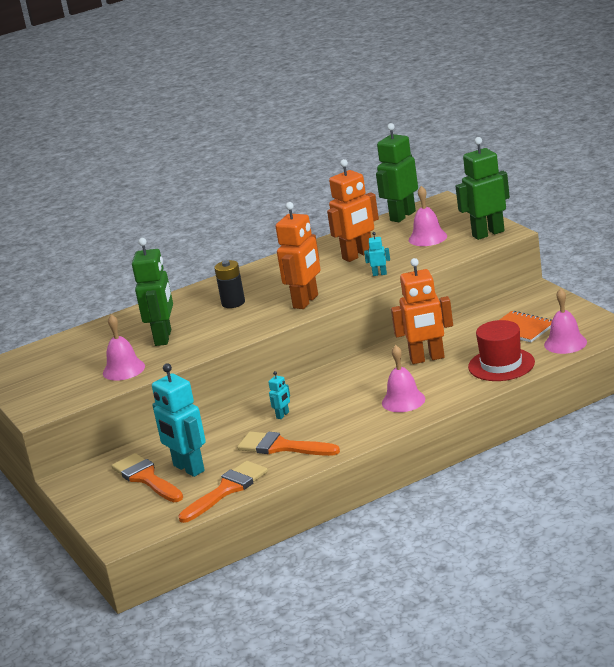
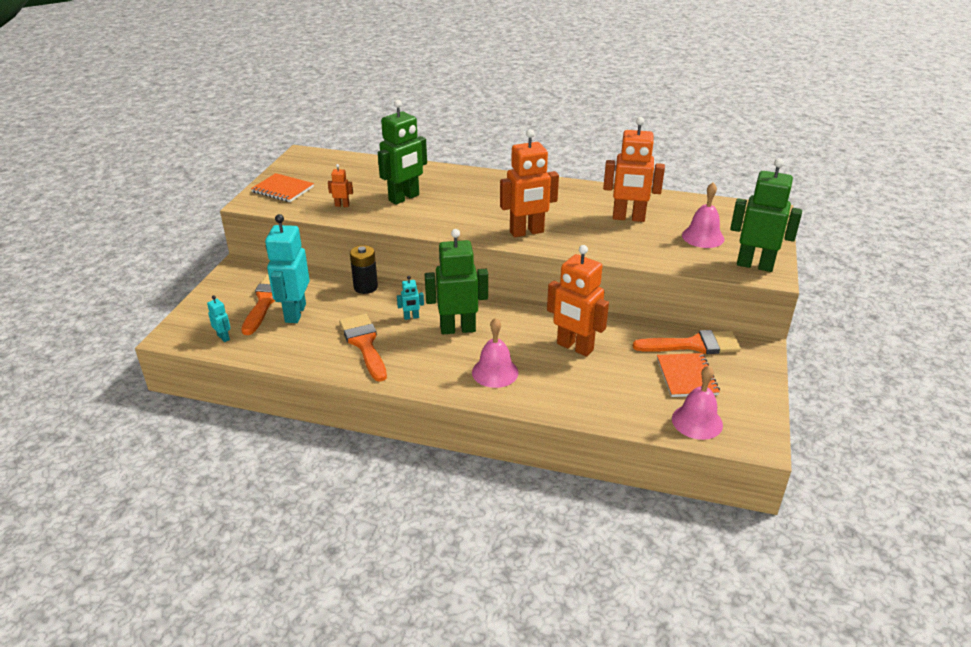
camera: 40 degrees right, 10 degrees up
pink bell [103,314,145,381] -> orange robot [328,164,353,207]
orange brush [178,461,268,523] -> orange brush moved to [633,330,741,354]
black battery [214,260,245,308] -> black battery moved to [350,245,378,294]
turquoise robot [364,232,390,276] -> turquoise robot moved to [207,295,230,342]
green robot [376,123,418,222] -> green robot moved to [425,229,488,334]
red hat [468,320,535,381] -> none
none -> orange notebook [251,173,314,202]

